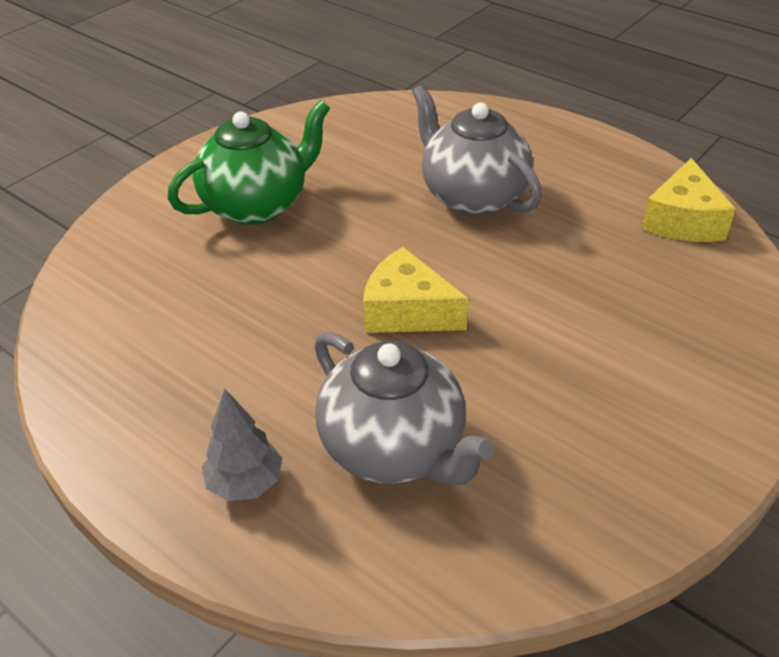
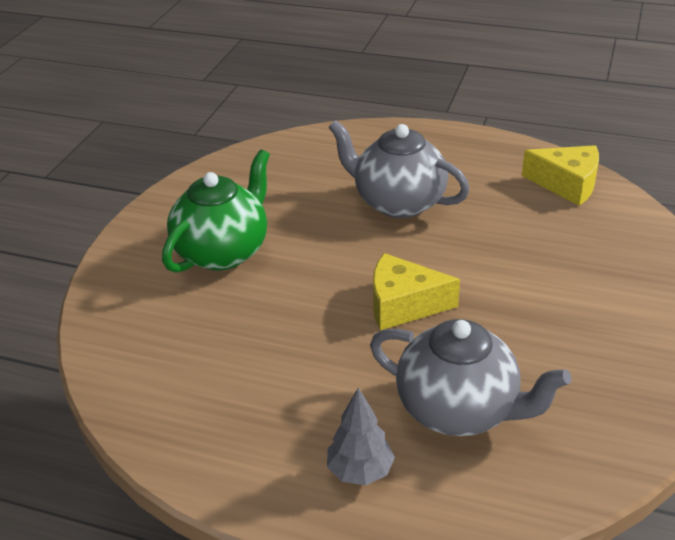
camera: 20 degrees left, 5 degrees down
yellow cheese [641,158,736,242] -> yellow cheese turned 60 degrees counterclockwise [522,145,599,206]

